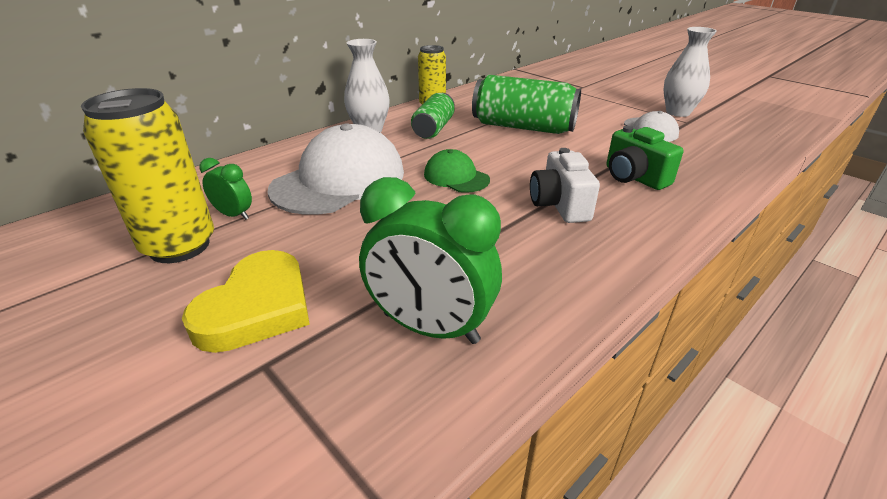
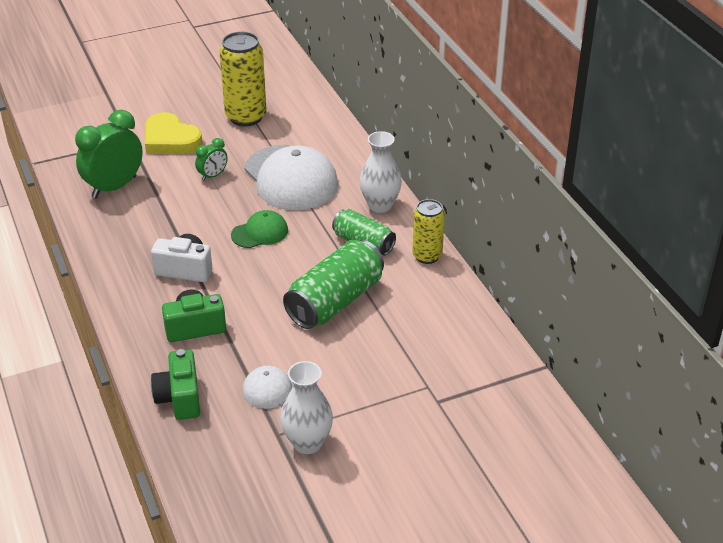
camera: 110 degrees right, 5 degrees up
green clock [200,158,252,220] -> green clock moved to [195,138,228,181]
none -> green camera [151,349,200,420]

